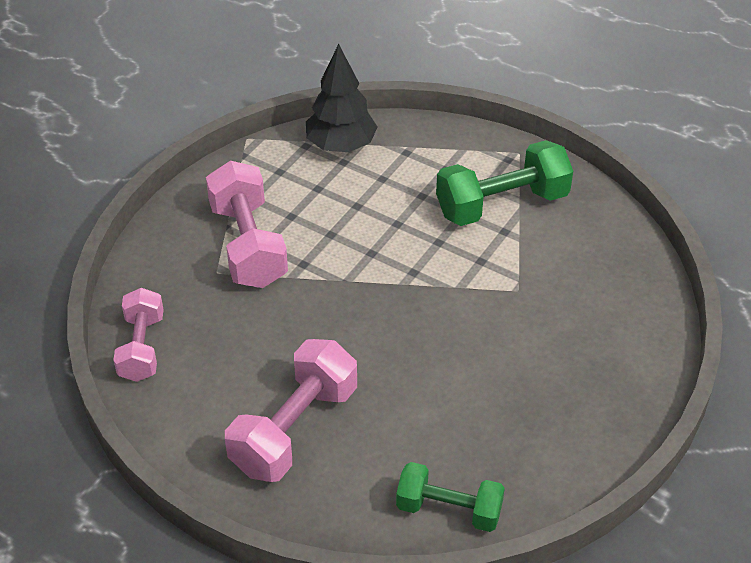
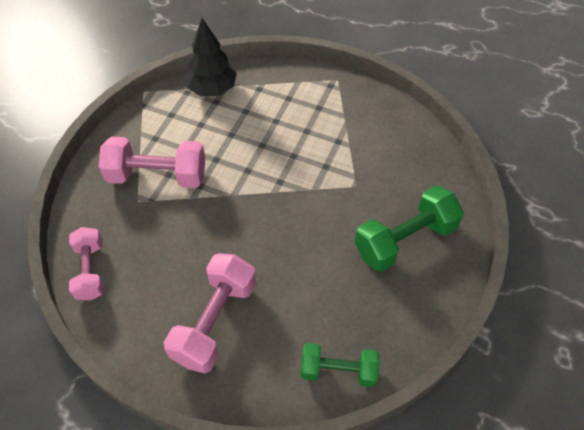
camera: 10 degrees left, 10 degrees up
pink dumbbell [206,161,288,288] -> pink dumbbell turned 60 degrees counterclockwise [99,136,205,188]
green dumbbell [436,140,573,226] -> green dumbbell moved to [355,185,464,272]

